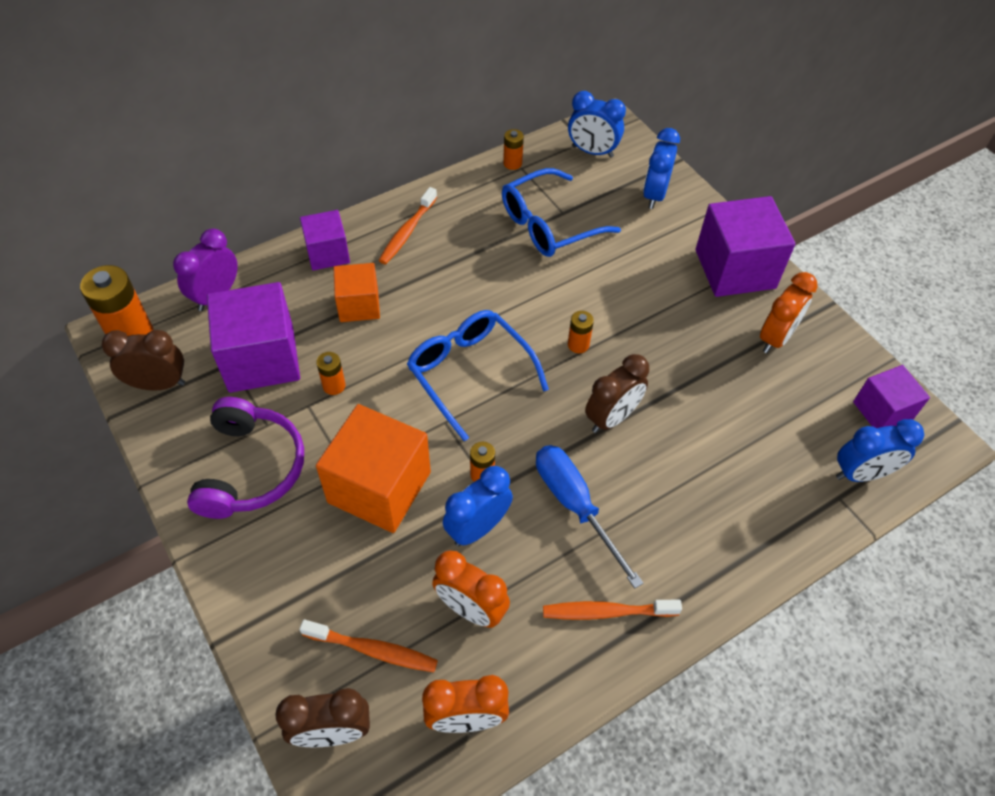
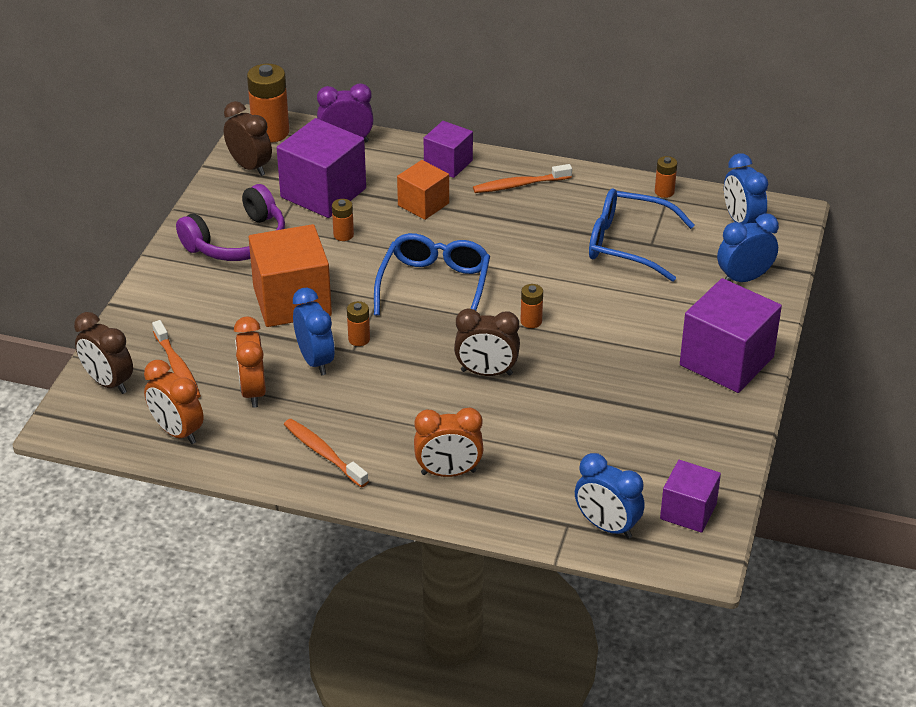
camera: 50 degrees right, 15 degrees down
blue clock [443,466,513,546] -> blue clock turned 60 degrees clockwise [293,288,335,375]
blue screwdriver [536,445,644,589] -> none
orange clock [760,272,817,353] -> orange clock moved to [414,407,484,477]

